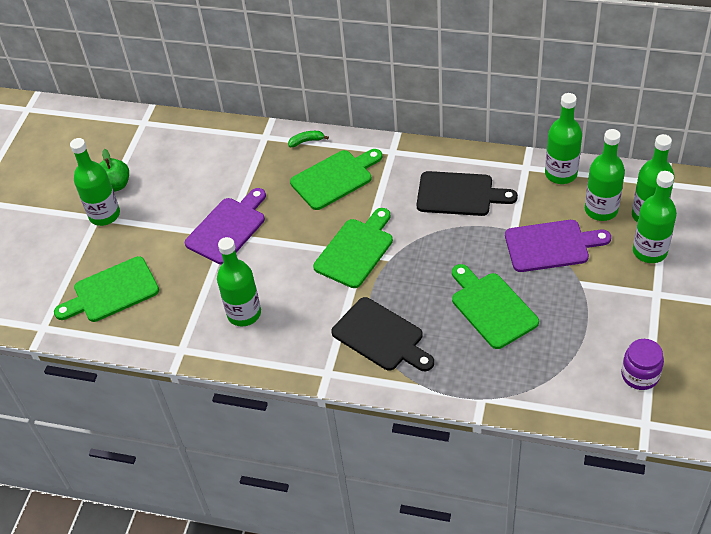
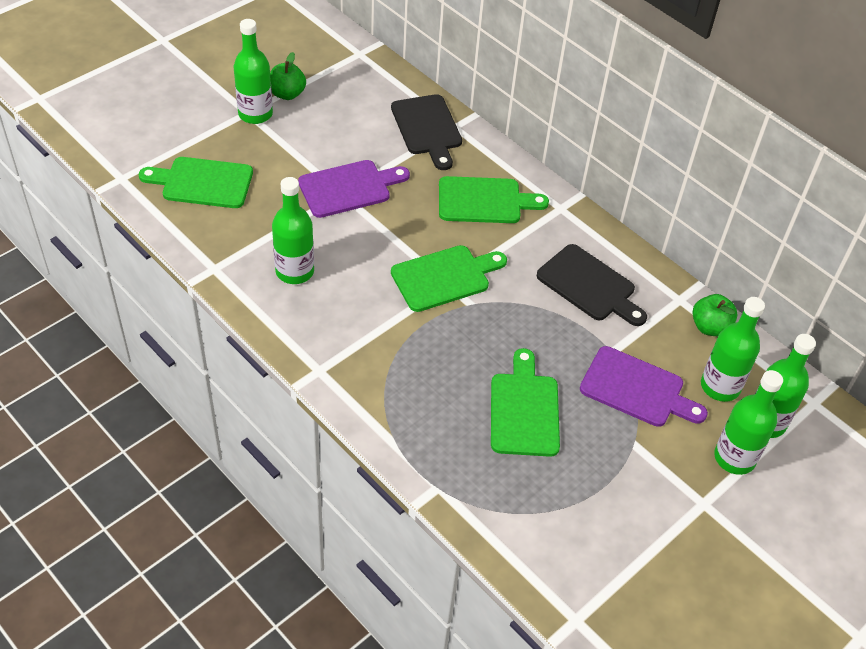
camera: 25 degrees right, 0 degrees up
green banana [288,131,329,147] -> none
black cutting board [331,297,434,371] -> black cutting board moved to [391,94,462,170]
green bottle [545,93,582,184] -> green apple [692,294,738,336]
purple jar [621,339,664,390] -> none

